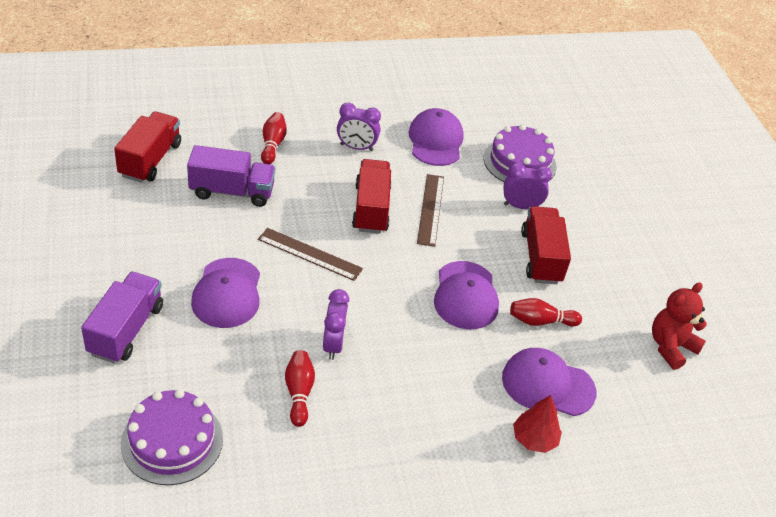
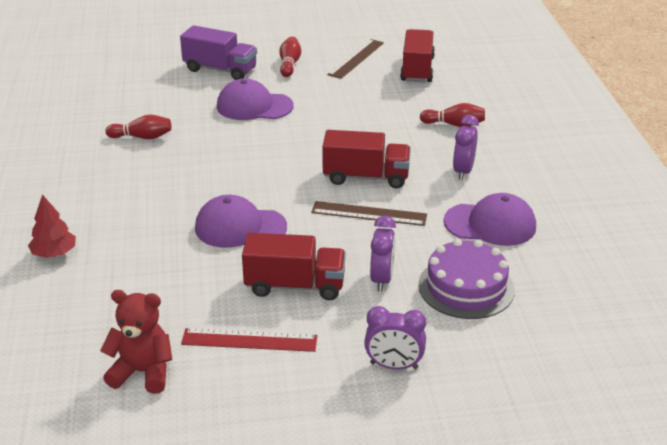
camera: 100 degrees right, 10 degrees down
red truck [114,111,181,183] -> red truck turned 105 degrees counterclockwise [400,29,435,82]
purple cake [121,389,223,485] -> none
purple truck [187,145,275,207] -> none
brown ruler [258,228,363,281] -> brown ruler moved to [327,39,384,79]
purple clock [323,289,349,360] -> purple clock moved to [364,306,426,369]
purple cap [502,348,596,416] -> none
red bowling pin [510,298,582,327] -> red bowling pin moved to [279,37,301,77]
red teddy bear [652,282,707,370] -> red teddy bear turned 45 degrees counterclockwise [100,290,172,394]
none -> red ruler [181,328,317,352]

